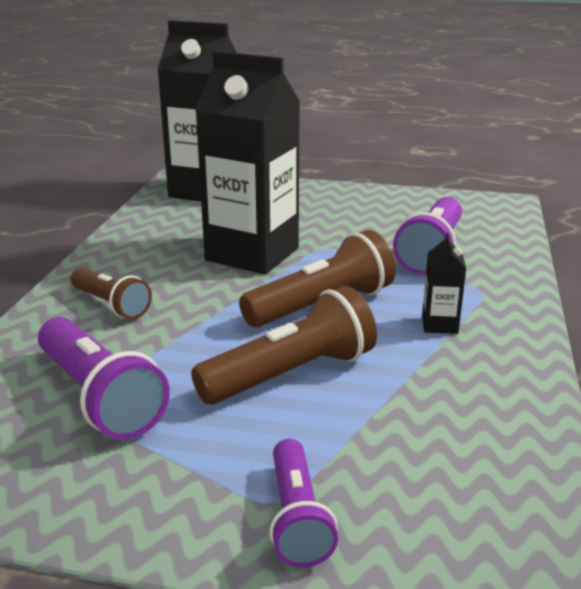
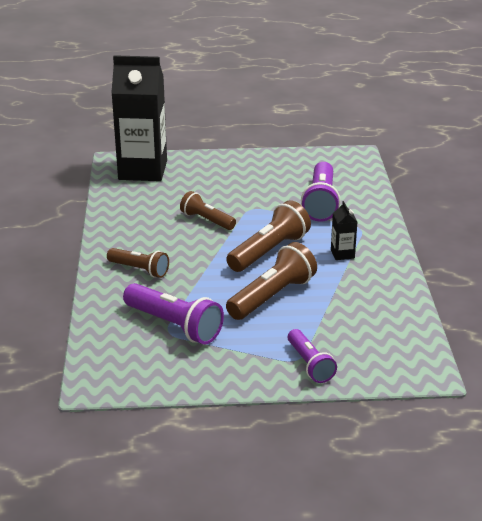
camera: 15 degrees left, 5 degrees up
black carton [195,51,300,275] -> brown flashlight [180,191,236,230]

